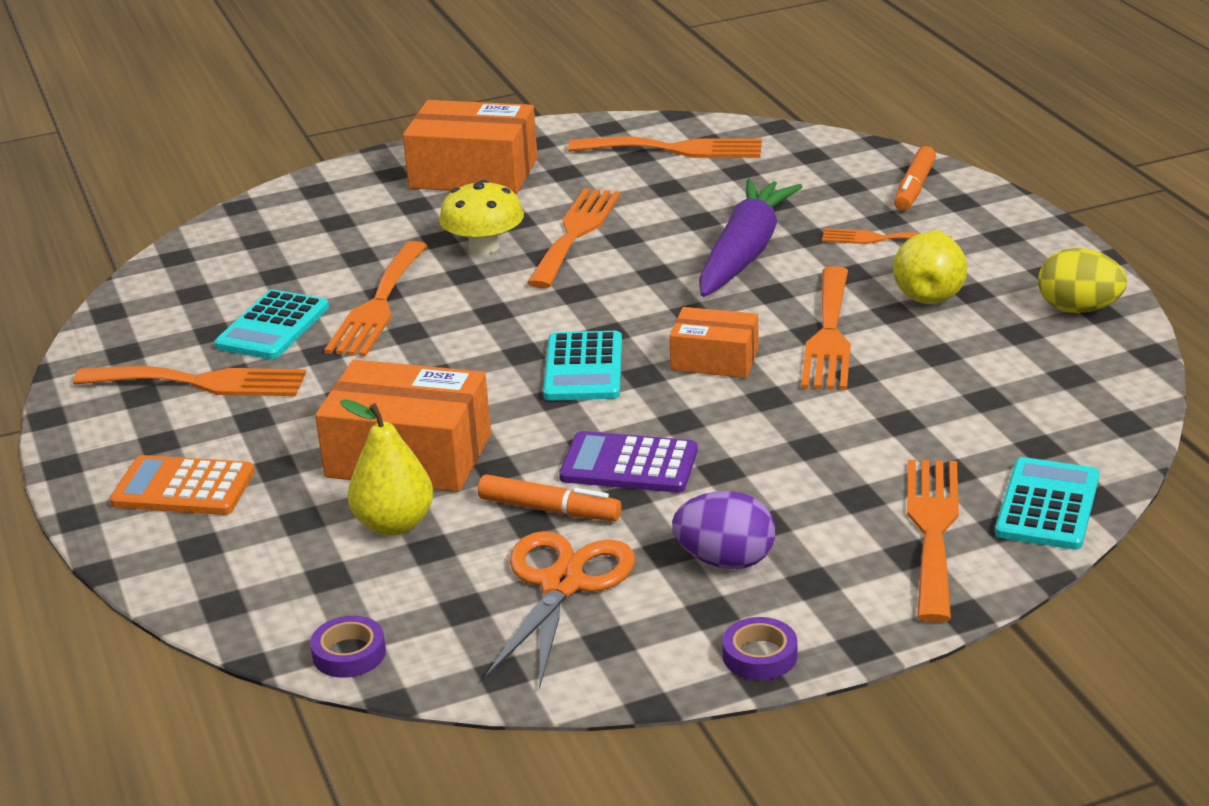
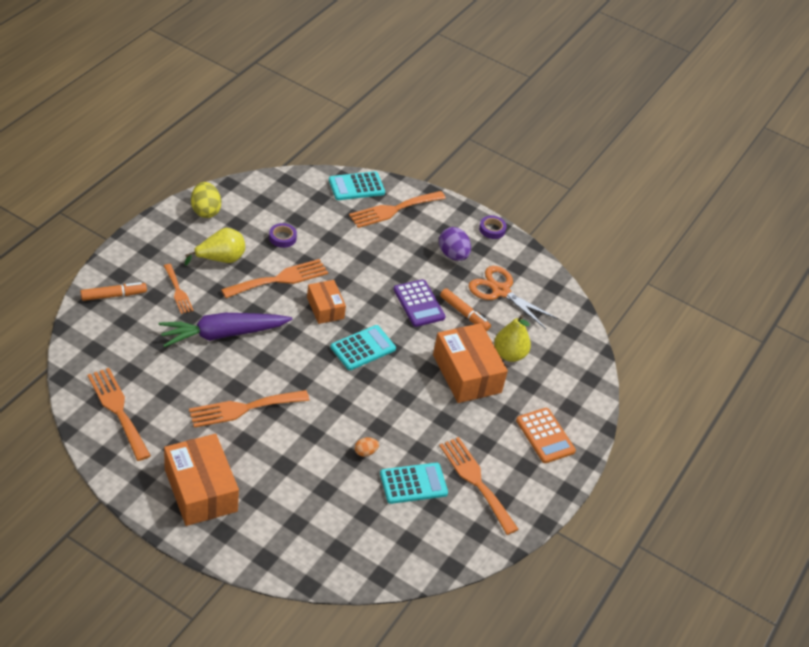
camera: 135 degrees left, 15 degrees up
purple tape [310,616,386,678] -> purple tape moved to [269,223,297,248]
orange fork [324,241,427,357] -> orange egg [355,437,379,457]
yellow mushroom [439,180,524,254] -> none
orange marker [478,475,622,521] -> orange marker turned 150 degrees clockwise [440,288,491,331]
orange scissors [485,531,635,689] -> orange scissors turned 60 degrees clockwise [469,266,558,329]

